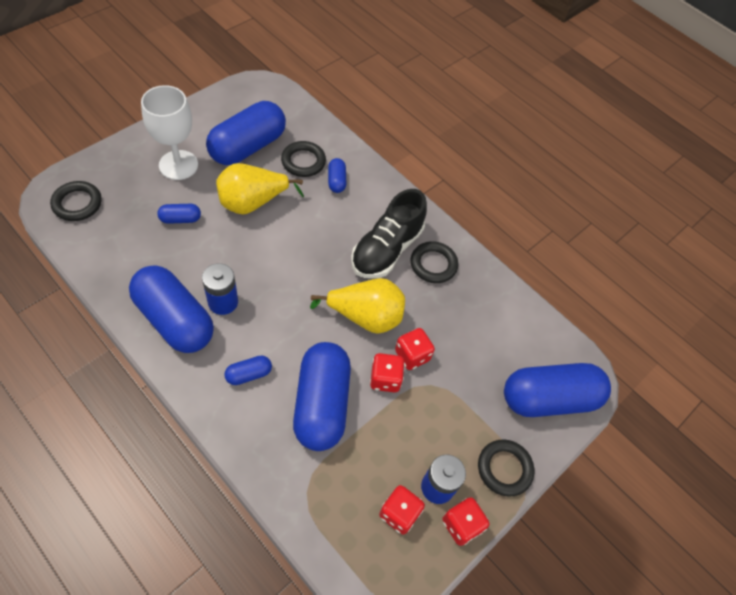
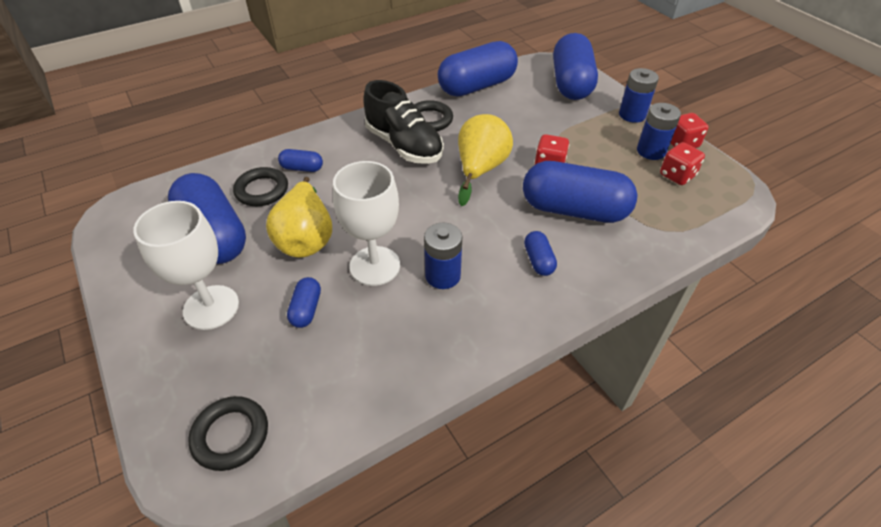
camera: 70 degrees left, 10 degrees down
blue capsule [129,266,214,353] -> blue capsule moved to [438,41,518,96]
red dice [395,328,435,370] -> none
black ring [478,439,534,496] -> blue battery [619,68,659,123]
none -> white goblet [333,161,400,286]

